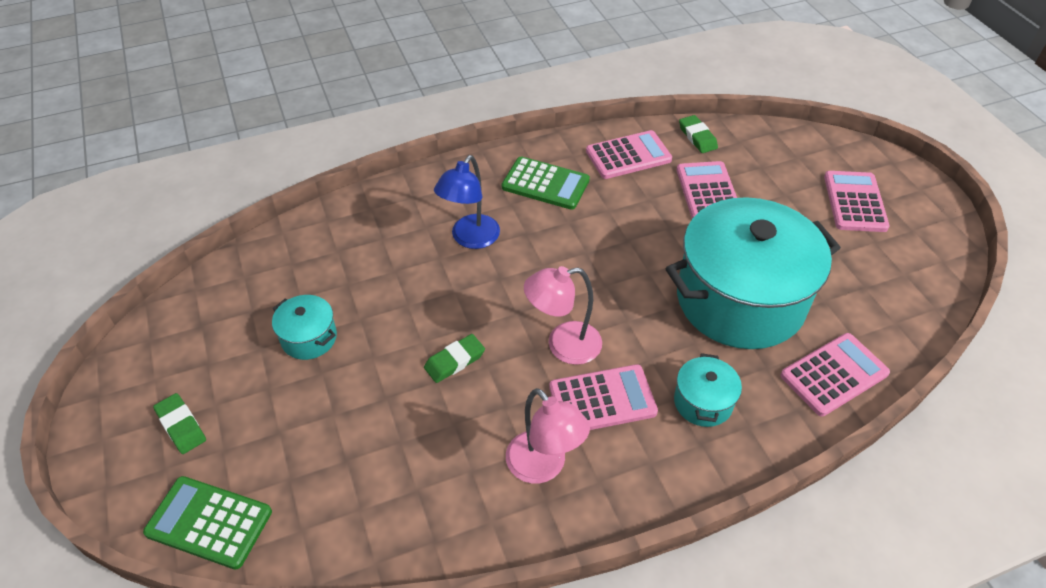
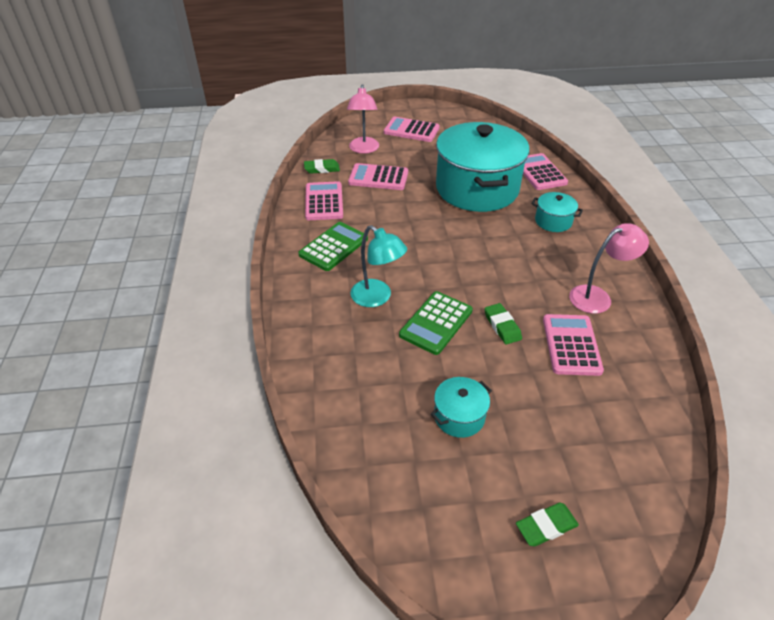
camera: 75 degrees left, 5 degrees down
green calculator [143,476,272,570] -> green calculator moved to [399,291,473,355]
blue lamp [434,155,500,249] -> turquoise lamp [350,225,407,307]
pink lamp [524,266,602,365] -> pink lamp moved to [347,84,379,154]
pink calculator [549,364,658,430] -> pink calculator moved to [543,314,604,376]

